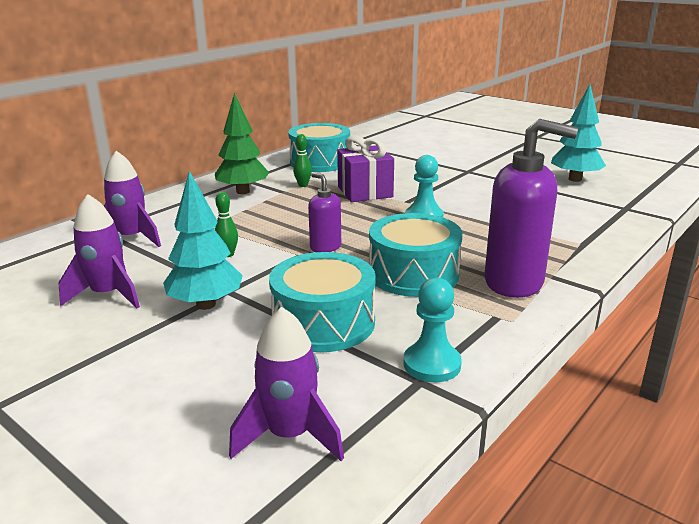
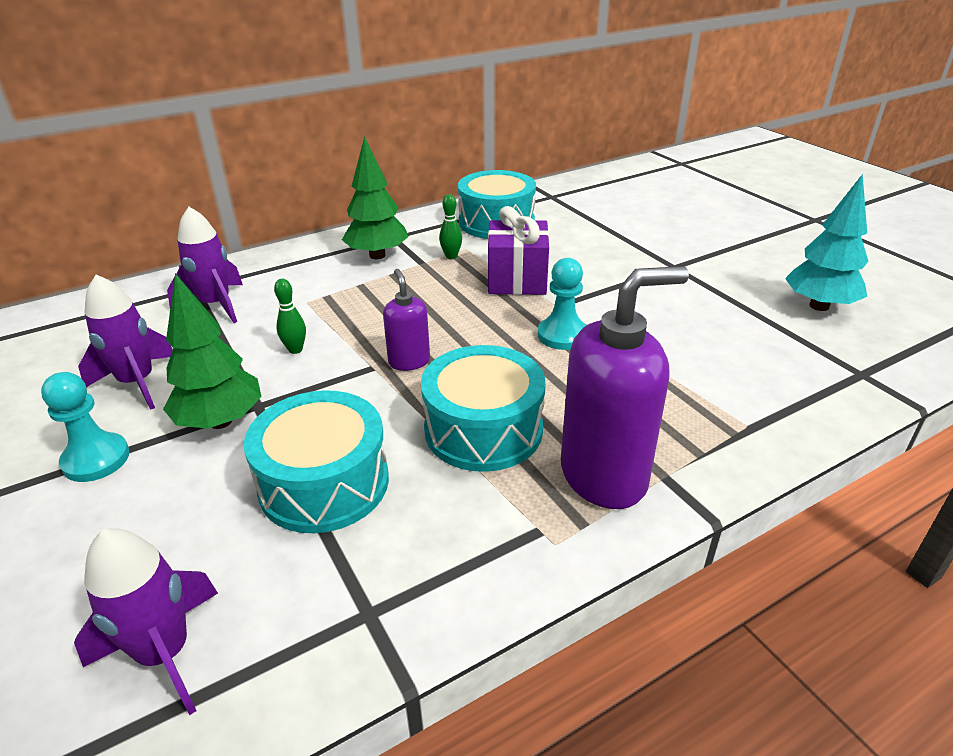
camera: 20 degrees right, 10 degrees up
turquoise tree [163,171,243,310] -> green tree [163,273,262,429]
turquoise pawn [404,277,462,382] -> turquoise pawn moved to [41,372,130,482]
purple soap dispenser [484,119,578,298] -> purple soap dispenser turned 60 degrees counterclockwise [561,266,689,509]

